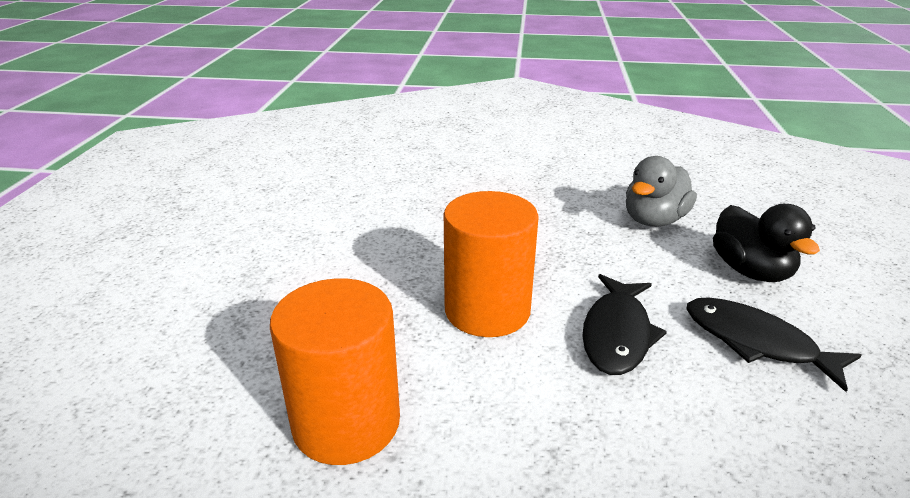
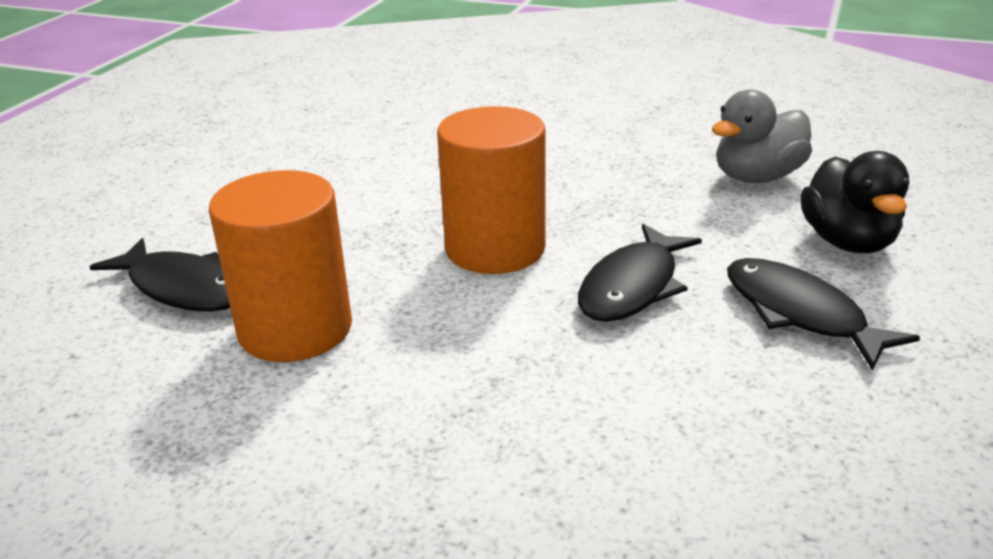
camera: 15 degrees right, 0 degrees up
none -> black fish [89,238,230,311]

